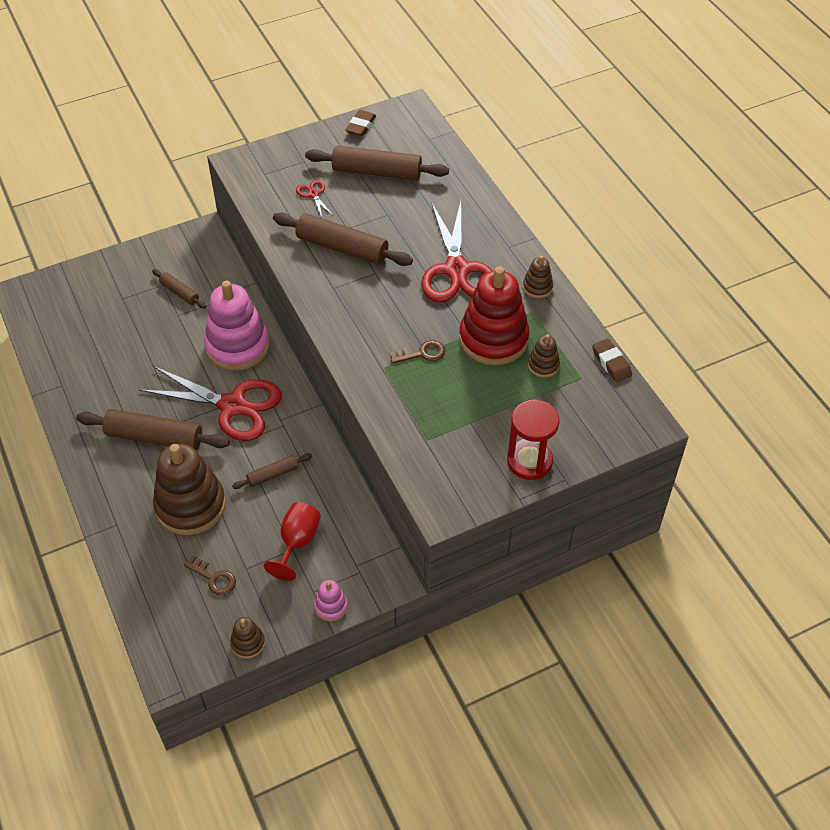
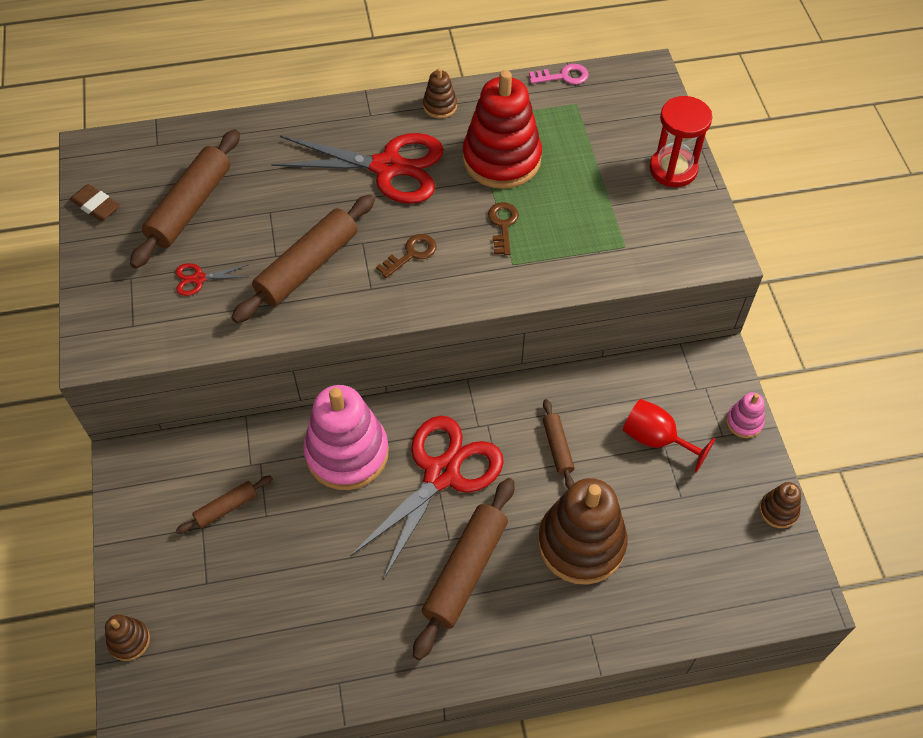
camera: 75 degrees left, 5 degrees up
brown key [184,555,236,595] -> brown key moved to [376,234,437,278]
brown stacking toy [528,334,560,378] -> brown stacking toy moved to [105,615,150,661]
brown eraser [592,339,632,382] -> pink key [529,64,589,85]

